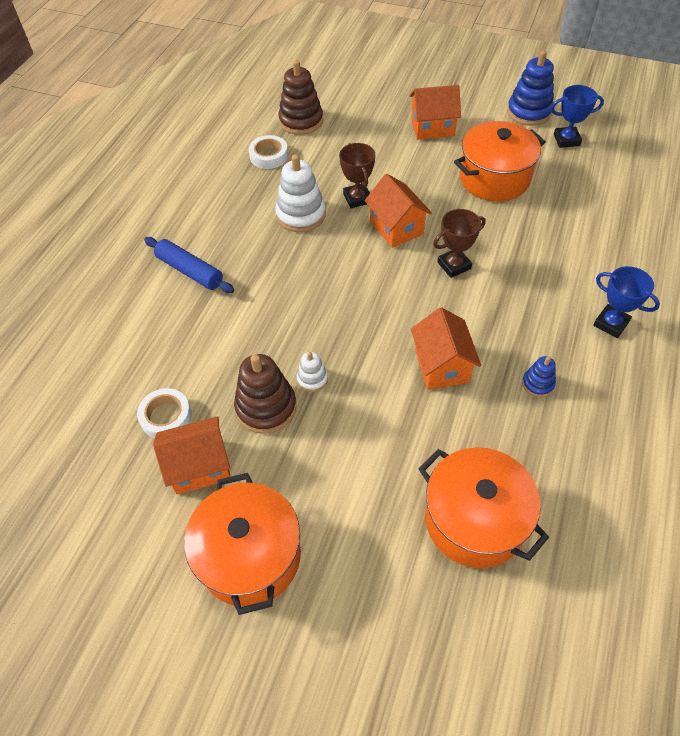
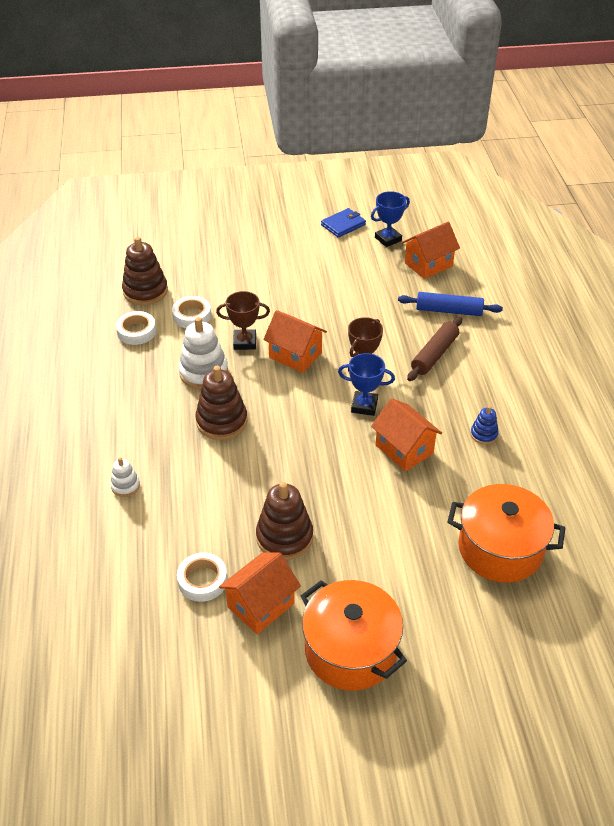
camera: 30 degrees left, 10 degrees down
blue rolling pin [144,237,234,293] -> blue rolling pin moved to [398,292,503,316]
white stacking toy [297,352,328,392] -> white stacking toy moved to [111,458,140,497]
brown trophy [339,143,375,208] -> brown trophy turned 45 degrees counterclockwise [216,291,270,350]
orange house [410,85,461,140] -> orange house moved to [402,222,460,279]
orange pot [454,121,546,202] -> none
blue stacking toy [507,50,554,126] -> blue wallet [321,208,366,238]
blue trophy [593,266,660,338] -> blue trophy moved to [338,353,395,416]
none -> white tape [172,296,211,328]
none -> brown stacking toy [195,366,248,440]
none -> brown rolling pin [407,317,462,381]

